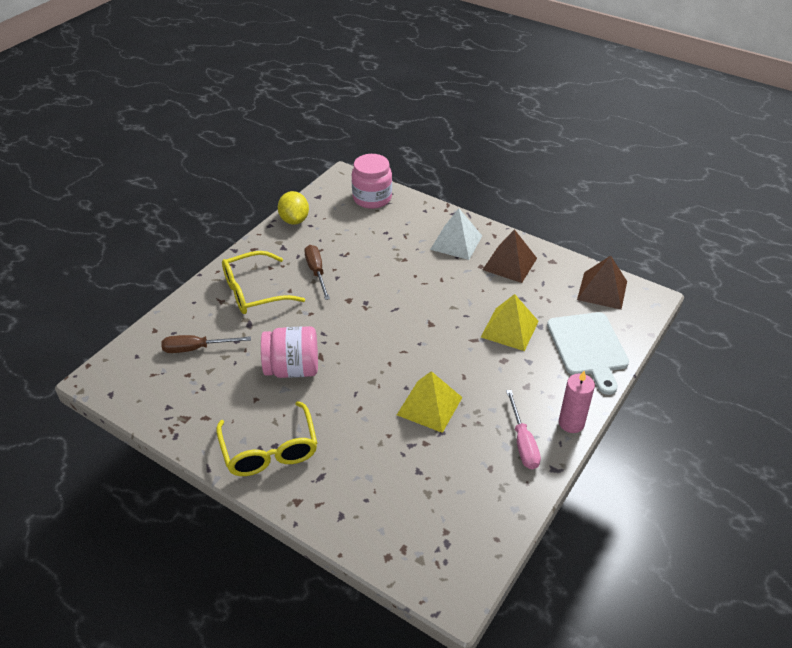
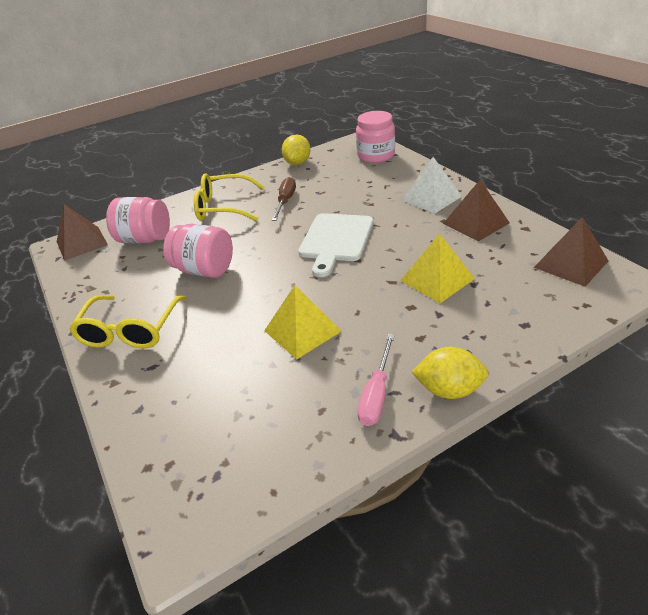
camera: 30 degrees right, 5 degrees down
brown screwdriver [161,335,251,353] -> pink jar [106,197,170,243]
white cutting board [547,312,629,395] -> white cutting board moved to [298,213,374,277]
pink candle [559,371,595,433] -> yellow lemon [412,347,489,399]
none -> brown pyramid [57,204,108,261]

